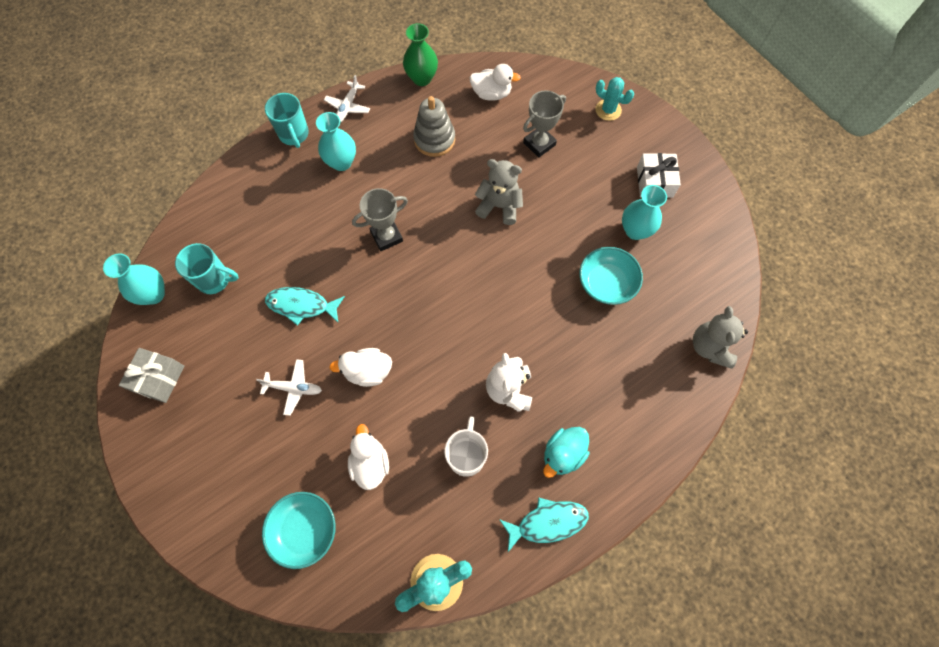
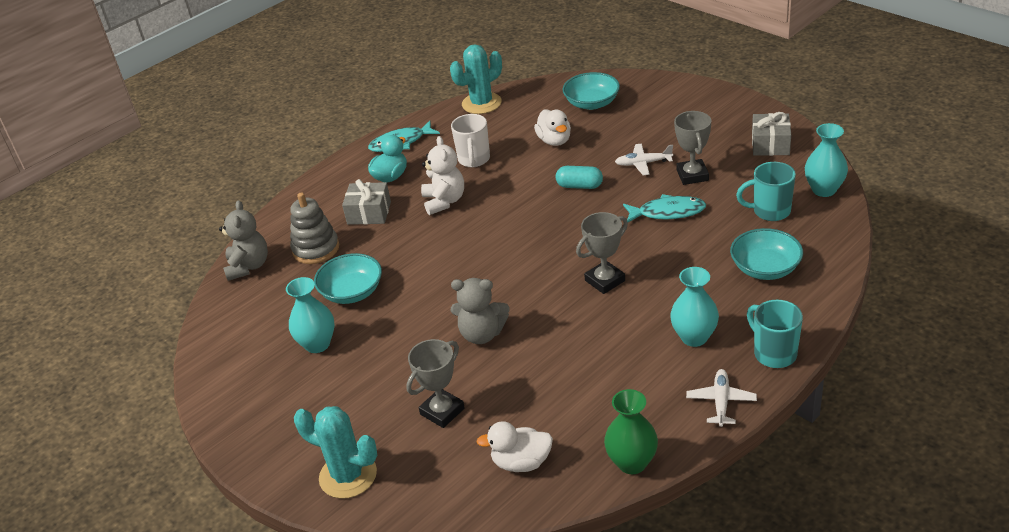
camera: 175 degrees right, 30 degrees down
white duck [329,348,392,387] -> turquoise capsule [556,166,603,189]
grey stacking toy [413,96,455,157] -> grey stacking toy moved to [290,192,339,264]
turquoise cactus [596,77,634,121] -> turquoise cactus [294,406,377,499], size x1.52
white gift [637,153,681,198] -> none
none -> grey gift [342,179,391,225]
none -> grey trophy [674,111,711,185]
none -> turquoise bowl [730,228,803,280]

